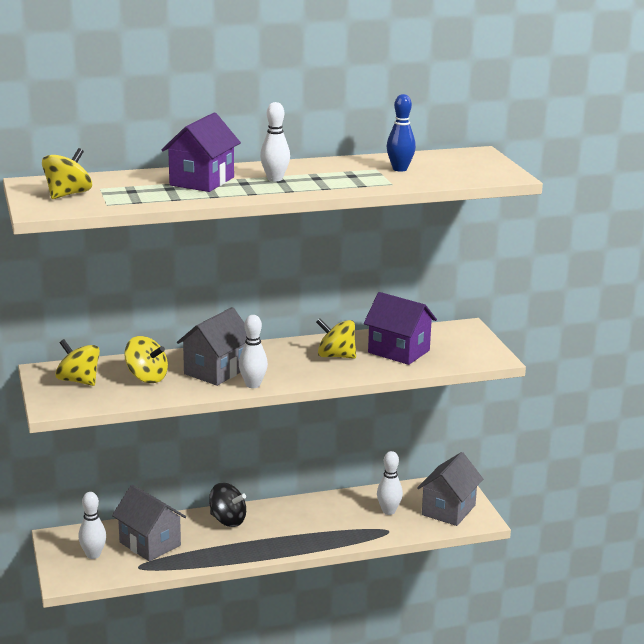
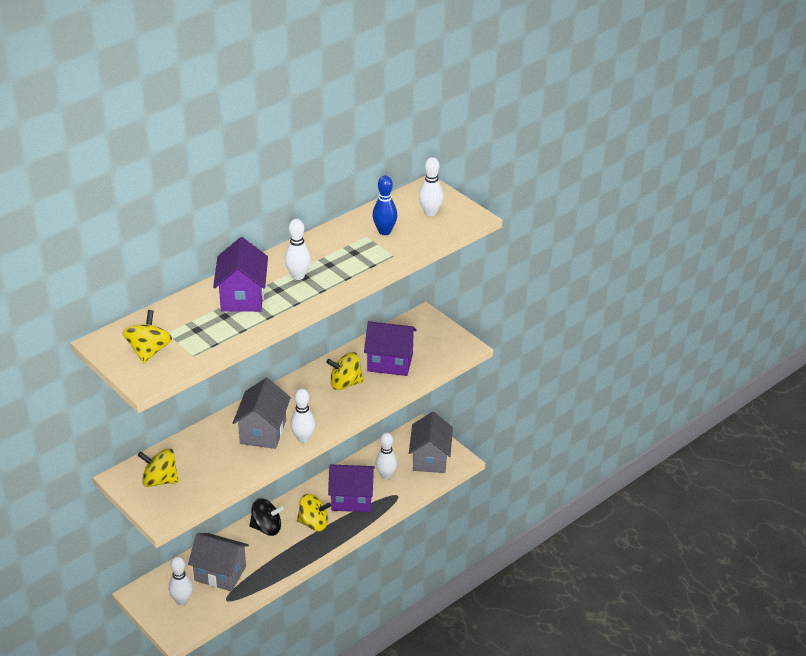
camera: 25 degrees left, 15 degrees up
yellow spinning top [124,336,168,383] -> yellow spinning top moved to [297,494,331,531]
none -> purple house [328,465,375,512]
none -> white bowling pin [419,157,443,216]

